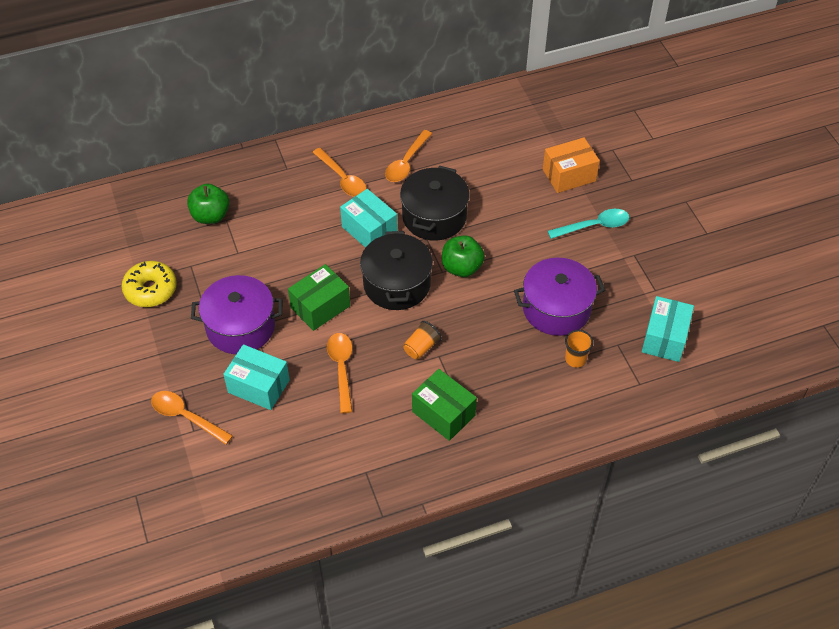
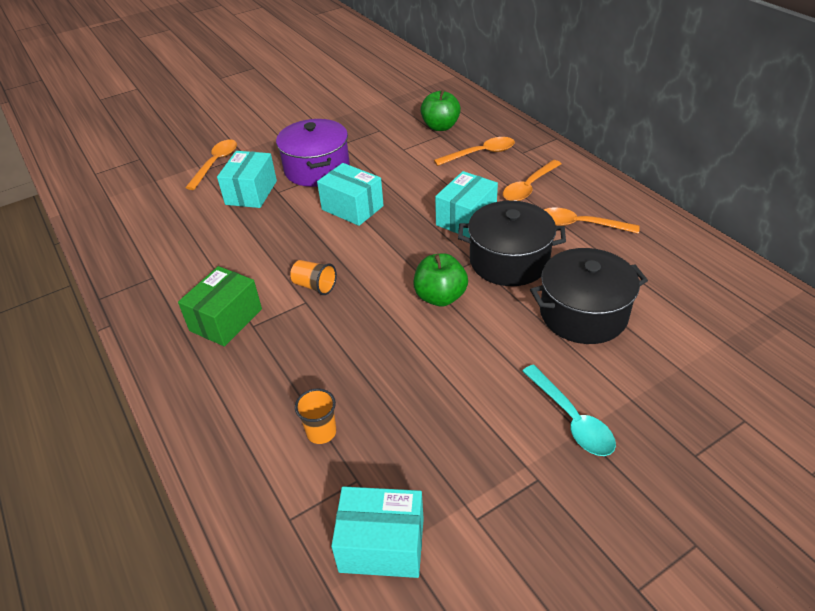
camera: 80 degrees right, 10 degrees down
yellow donut [122,261,177,307] -> none
green box [288,264,350,331] -> turquoise box [317,163,384,226]
orange spoon [327,333,352,413] -> orange spoon moved to [434,137,515,166]
black pot [360,231,433,310] -> black pot moved to [530,248,648,344]
purple pot [514,258,605,336] -> none
orange box [543,137,600,193] -> none

